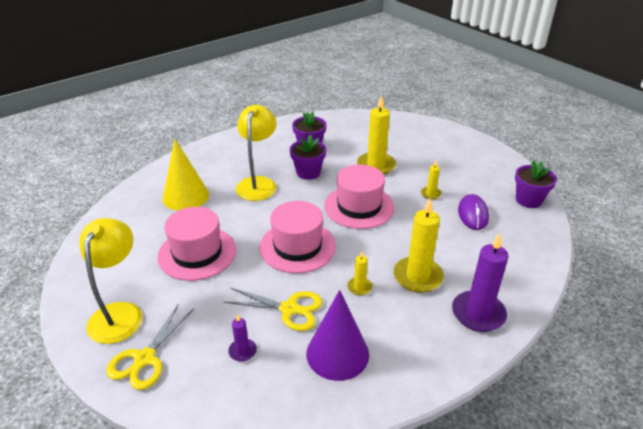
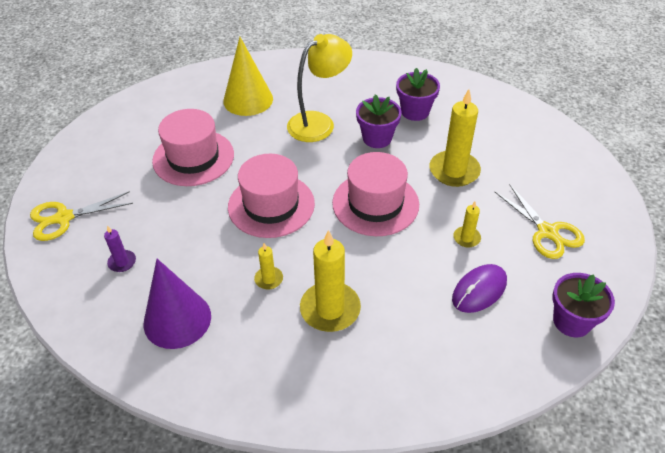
camera: 45 degrees right, 10 degrees up
yellow lamp [80,218,142,344] -> none
yellow scissors [223,288,323,331] -> yellow scissors moved to [495,184,585,259]
purple candle [452,233,509,332] -> none

